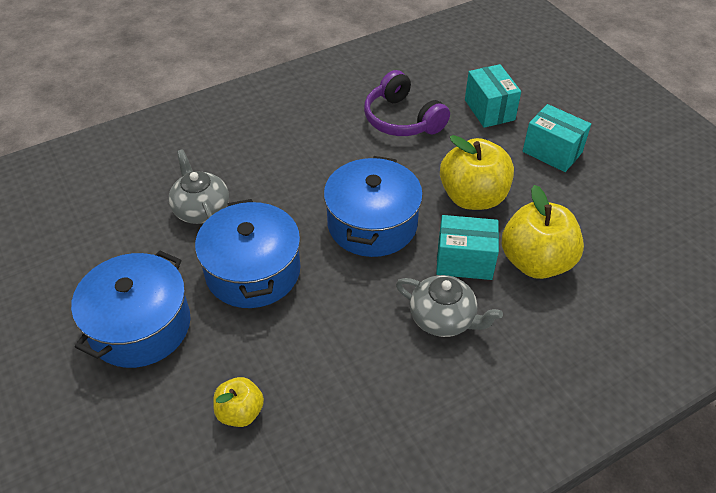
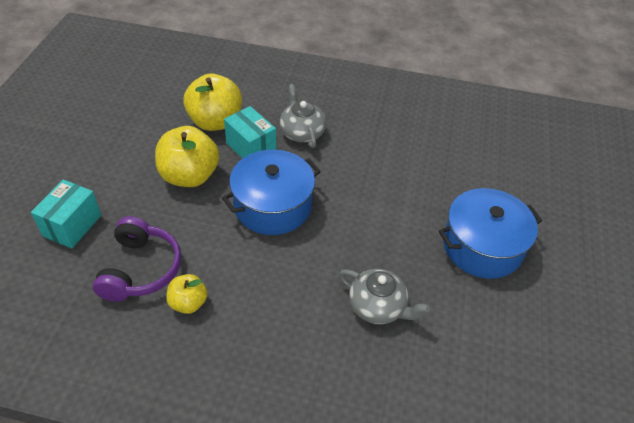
camera: 140 degrees left, 0 degrees up
grey teapot [168,149,229,224] -> grey teapot turned 75 degrees counterclockwise [339,269,430,324]
blue pot [195,199,301,308] -> none
yellow apple [213,377,264,427] -> yellow apple moved to [166,274,207,314]
turquoise box [523,104,591,172] -> none

